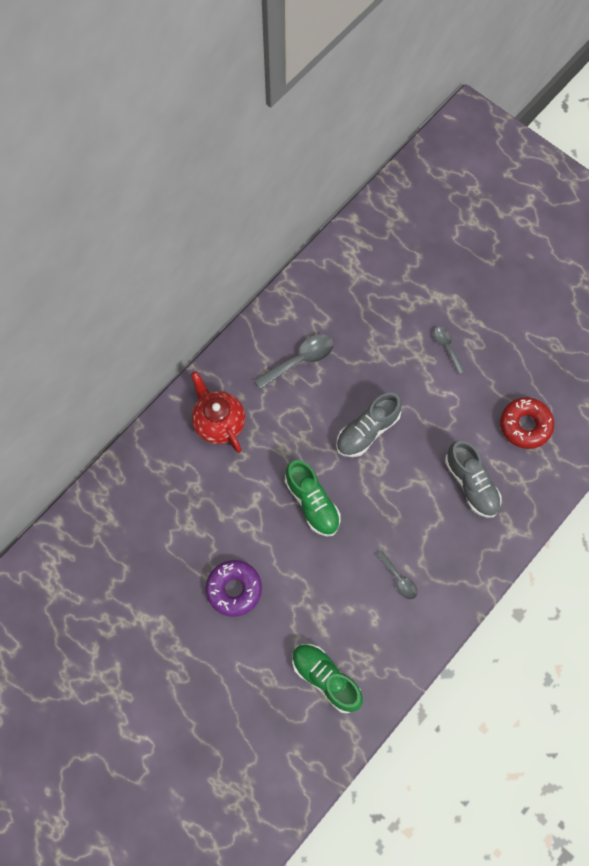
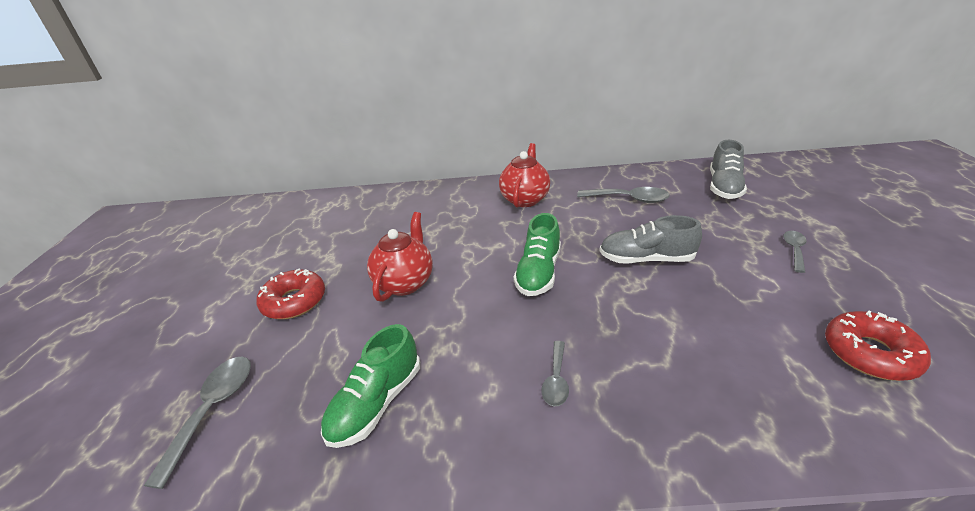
camera: 50 degrees right, 35 degrees down
purple donut [206,560,262,617] -> red teapot [367,212,433,302]
green shoe [292,644,363,713] -> green shoe turned 150 degrees counterclockwise [321,324,420,448]
grey shoe [445,441,501,518] -> grey shoe moved to [710,140,747,199]
none -> grey spoon [144,357,251,489]
none -> red donut [256,269,325,319]

